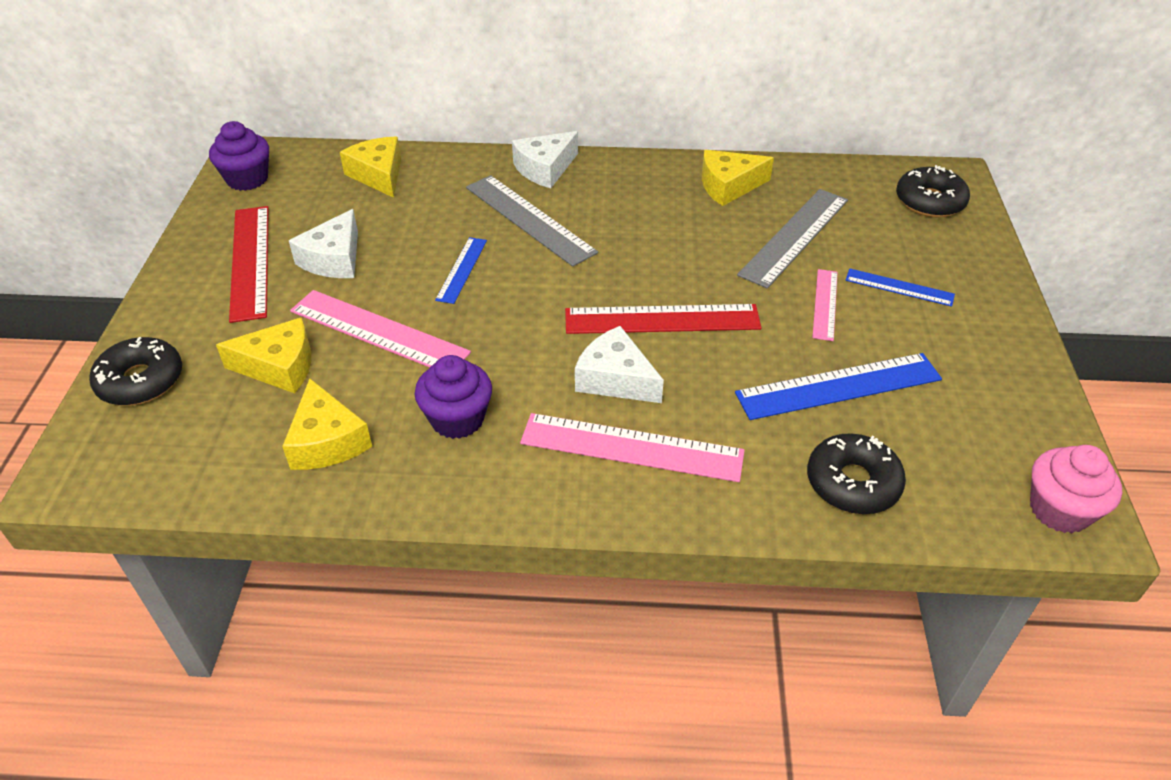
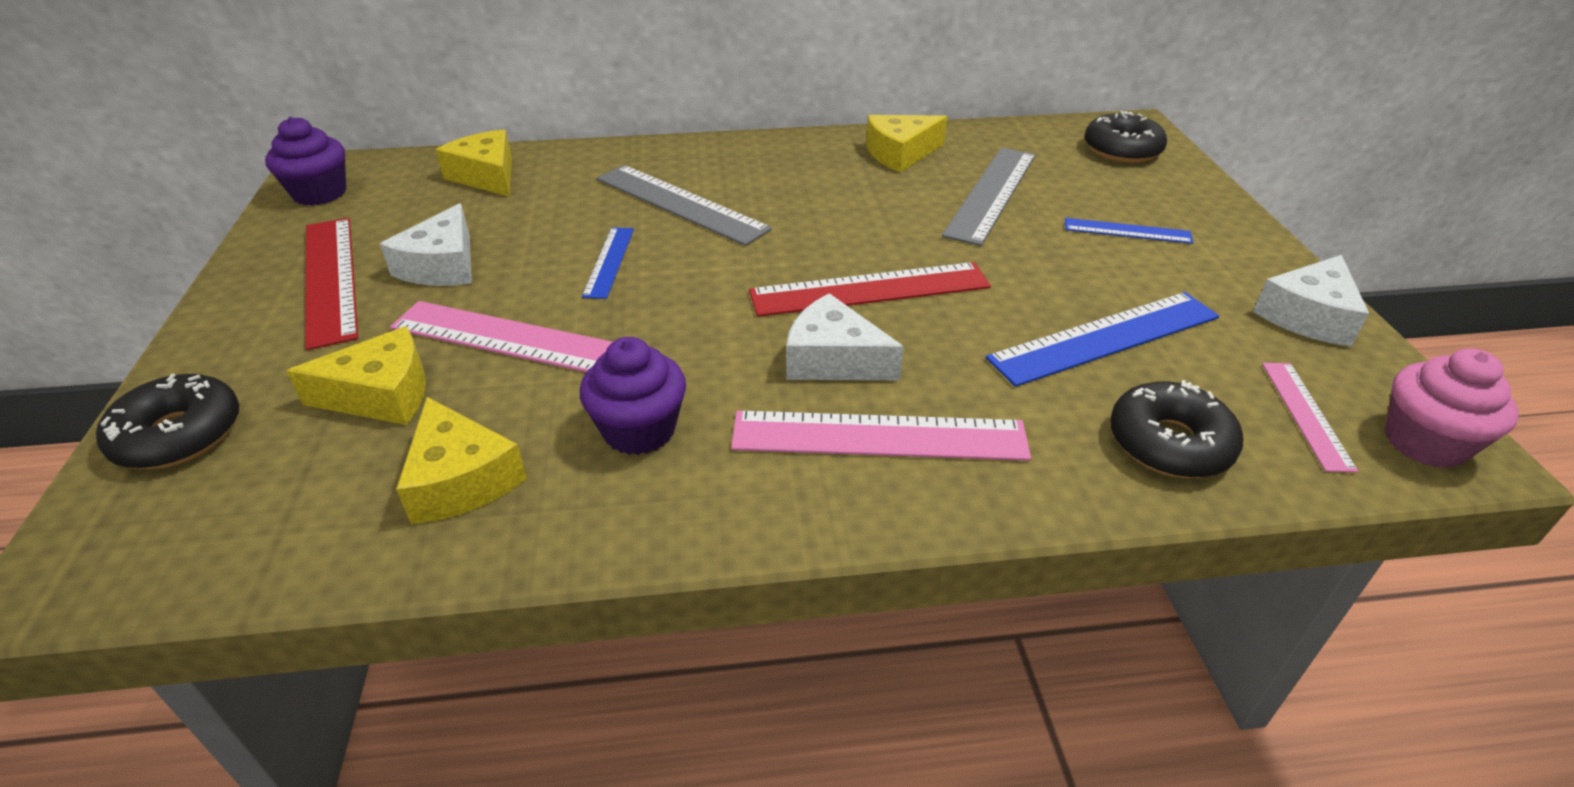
camera: 10 degrees left, 5 degrees down
white cheese [512,131,578,188] -> white cheese moved to [1253,255,1369,347]
pink ruler [812,269,838,341] -> pink ruler moved to [1262,363,1358,473]

